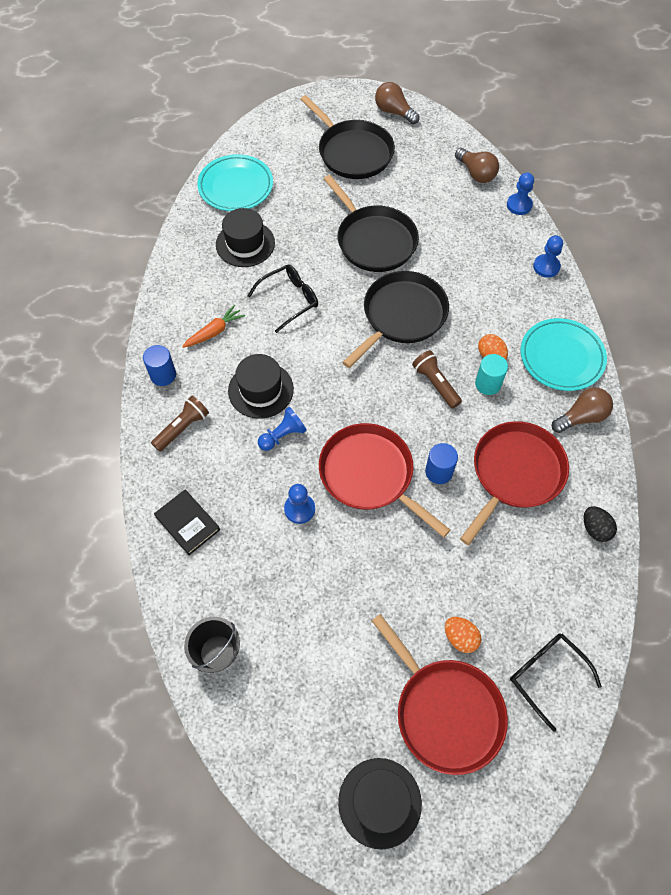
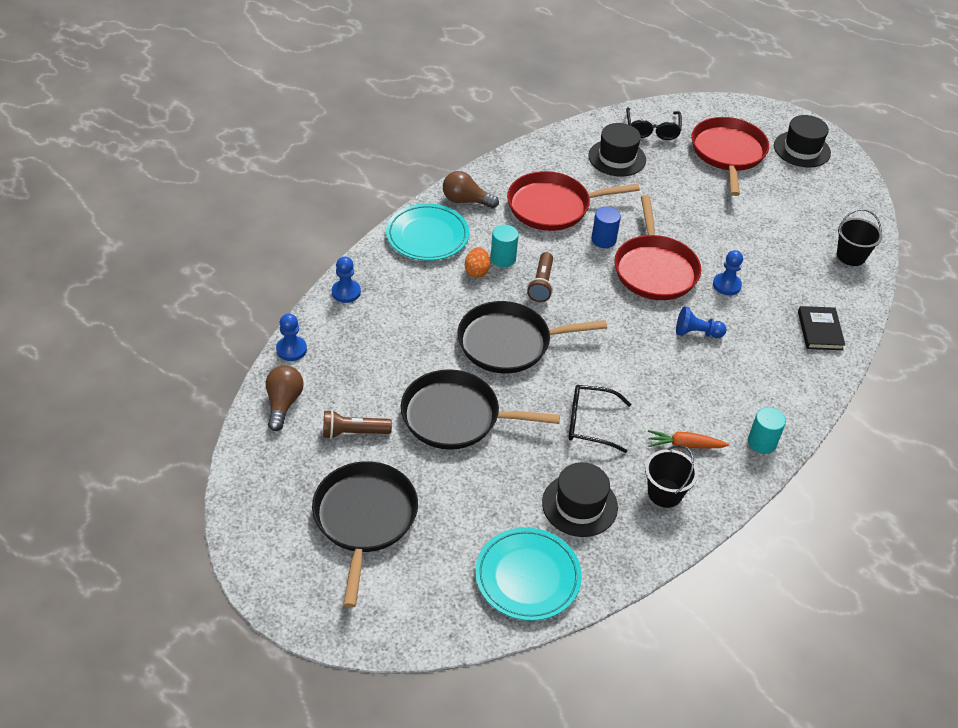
camera: 140 degrees left, 15 degrees down
blue cylinder [143,345,176,386] -> turquoise cylinder [748,407,786,454]
brown flashlight [151,396,209,452] -> brown flashlight moved to [323,410,392,439]
black hat [228,354,294,419] -> black hat moved to [588,123,646,177]
black pan [324,175,419,272] -> black pan turned 90 degrees counterclockwise [401,369,560,450]
brown light bulb [375,82,419,124] -> none
orange egg [445,617,481,653] -> none
black egg [584,506,617,542] -> none
none -> black bucket [645,445,698,508]

